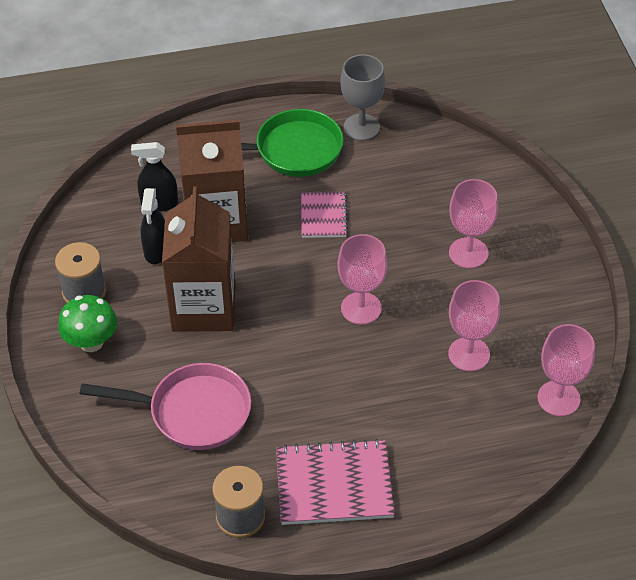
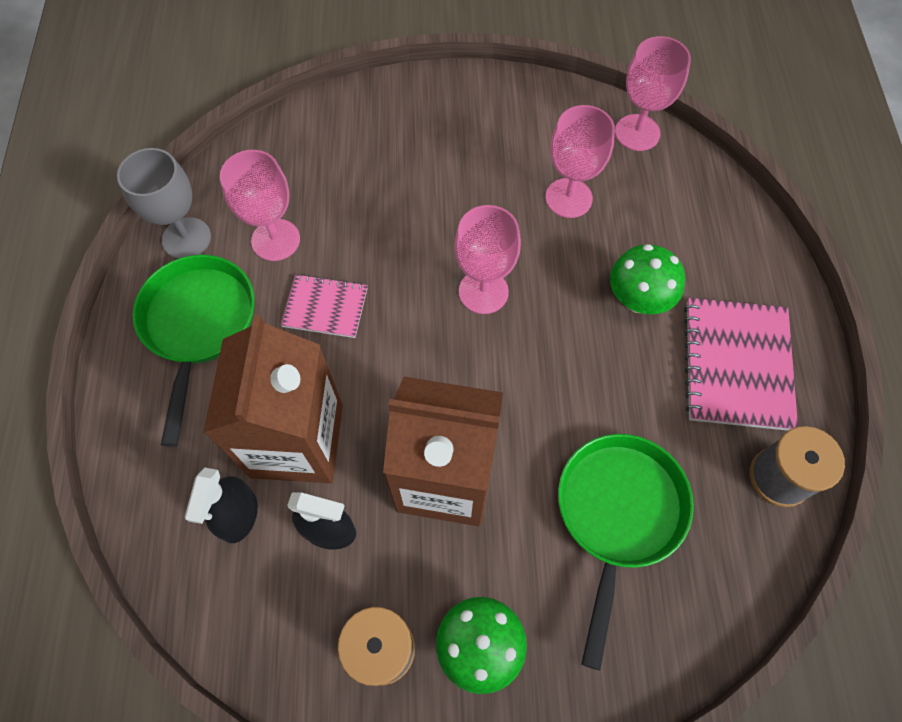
camera: 80 degrees left, 15 degrees up
pink pan [80,363,251,450] -> green pan [558,434,694,670]
pink goblet [449,179,498,268] -> pink goblet moved to [220,150,300,261]
none -> green mushroom [610,244,685,314]

